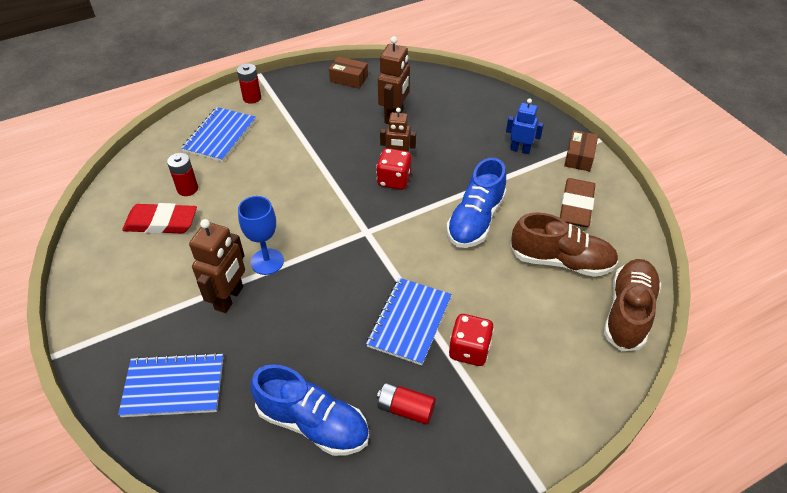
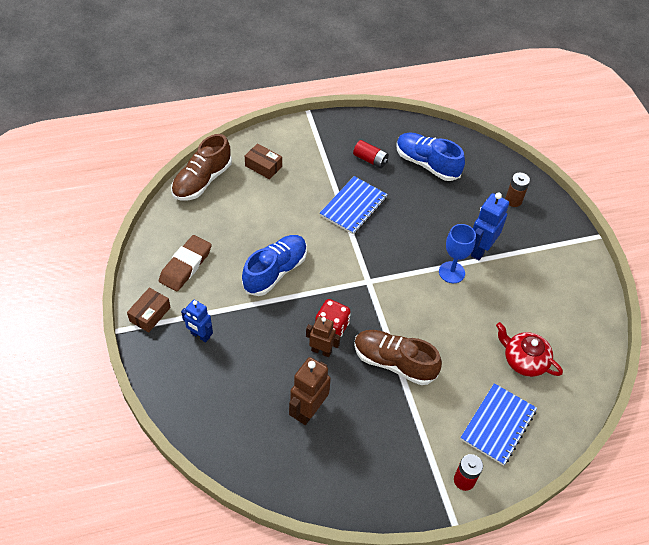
camera: 170 degrees left, 5 degrees up
blue notebook [118,352,223,417] -> brown battery [505,173,530,207]
red eraser [122,203,197,234] -> none
red battery [167,153,198,196] -> red teapot [496,322,563,377]
brown robot [189,219,245,313] -> blue robot [471,193,509,260]
brown box [329,56,368,89] -> brown box moved to [245,143,282,179]
red dice [449,314,494,366] -> none
brown shoe [510,212,619,277] -> brown shoe moved to [354,330,442,385]

